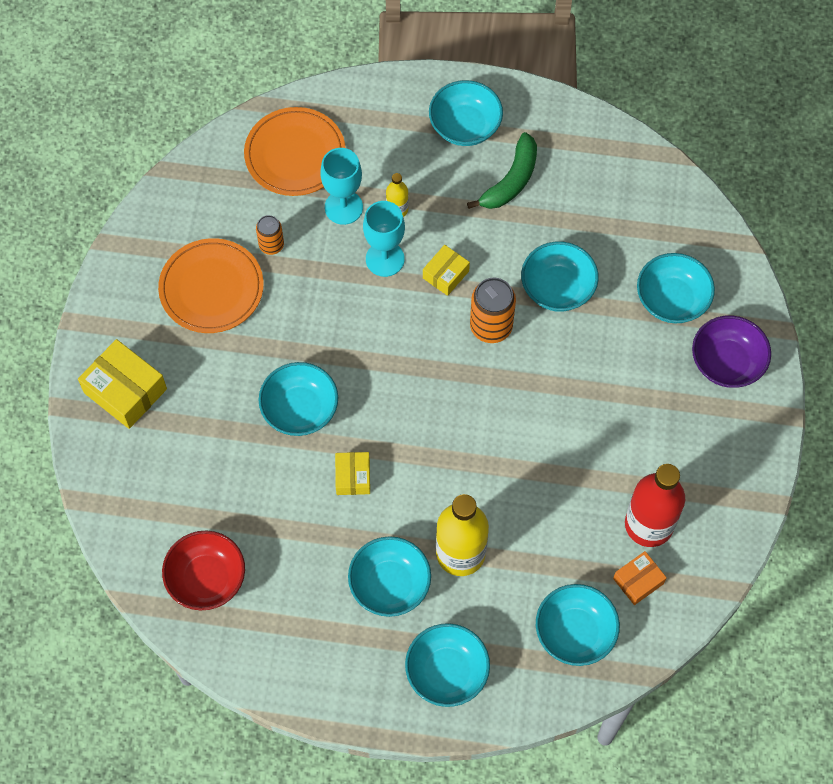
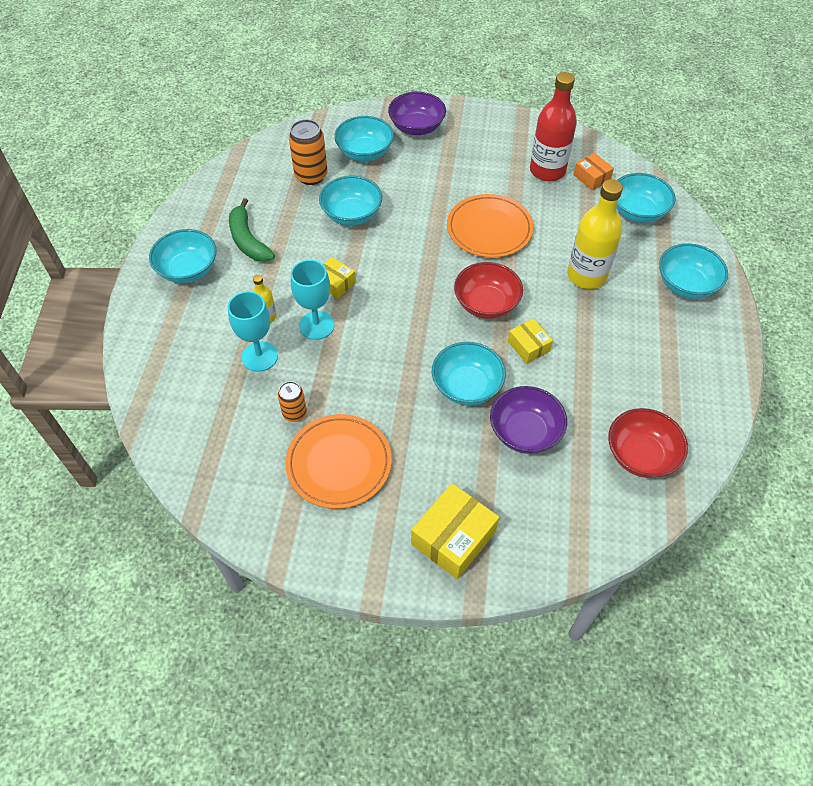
camera: 90 degrees left, 10 degrees down
orange plate [244,107,345,196] -> orange plate moved to [447,194,534,258]
yellow box [335,452,370,495] -> yellow box turned 60 degrees clockwise [508,319,553,364]
turquoise bowl [348,536,431,617] -> none
green banana [467,132,537,209] -> green banana turned 150 degrees counterclockwise [229,198,275,262]
orange can [470,277,516,343] -> orange can moved to [289,119,328,185]
none -> red bowl [454,262,523,319]
none -> purple bowl [490,386,567,454]

